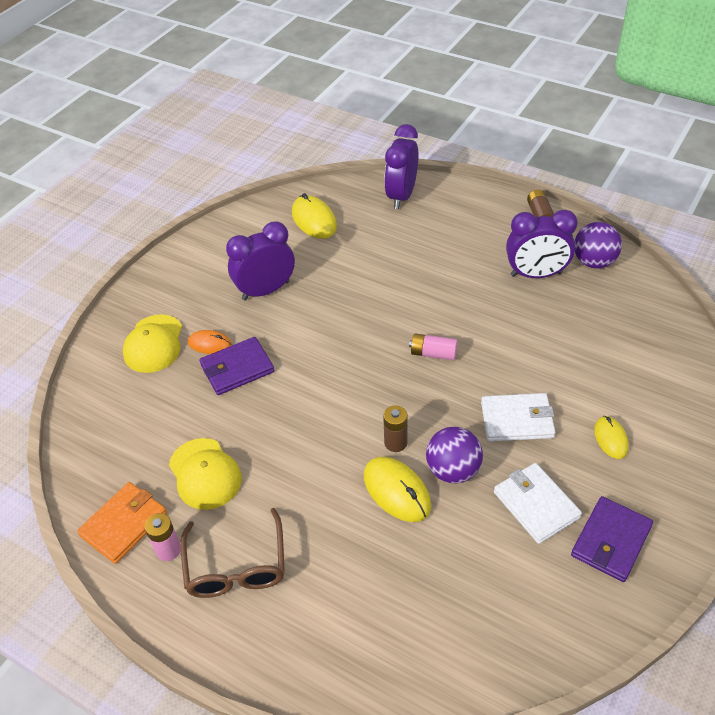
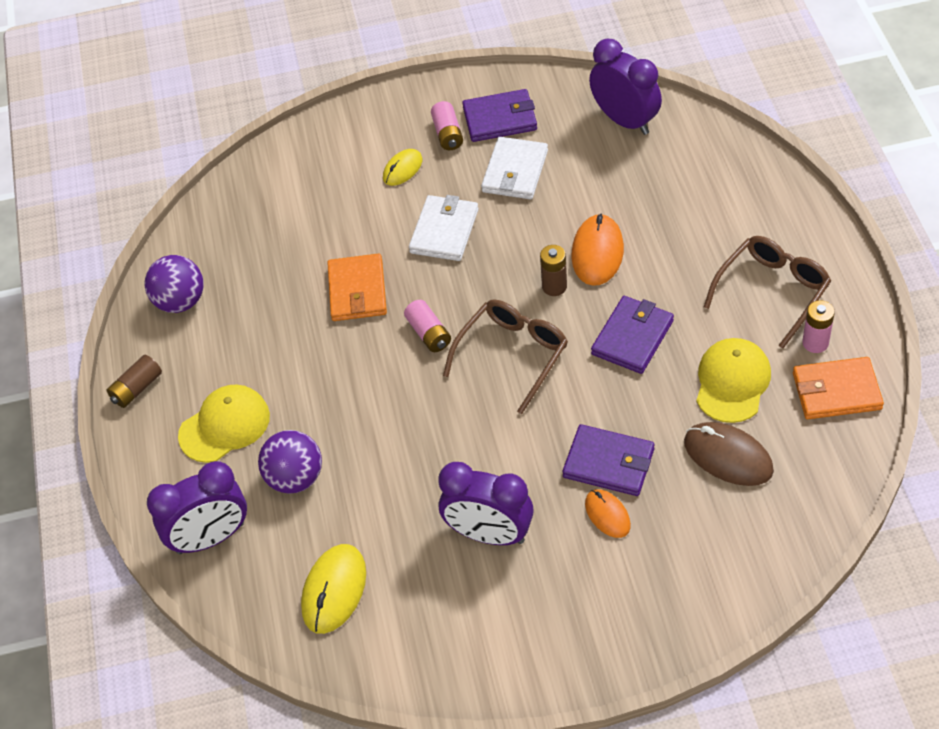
camera: 130 degrees left, 5 degrees up
yellow cap [123,314,182,373] -> yellow cap moved to [178,384,270,463]
yellow mouse [364,457,431,522] -> orange mouse [571,213,624,286]
purple ball [426,427,483,484] -> purple ball moved to [258,430,322,494]
white wallet [481,393,555,442] -> white wallet turned 60 degrees clockwise [409,195,479,261]
purple clock [506,210,578,278] -> purple clock moved to [589,39,662,135]
none -> orange wallet [327,253,387,321]
none -> pink battery [431,101,463,150]
none -> brown glasses [443,300,568,414]
none -> purple wallet [591,296,674,374]
none -> brown mouse [684,422,774,486]

